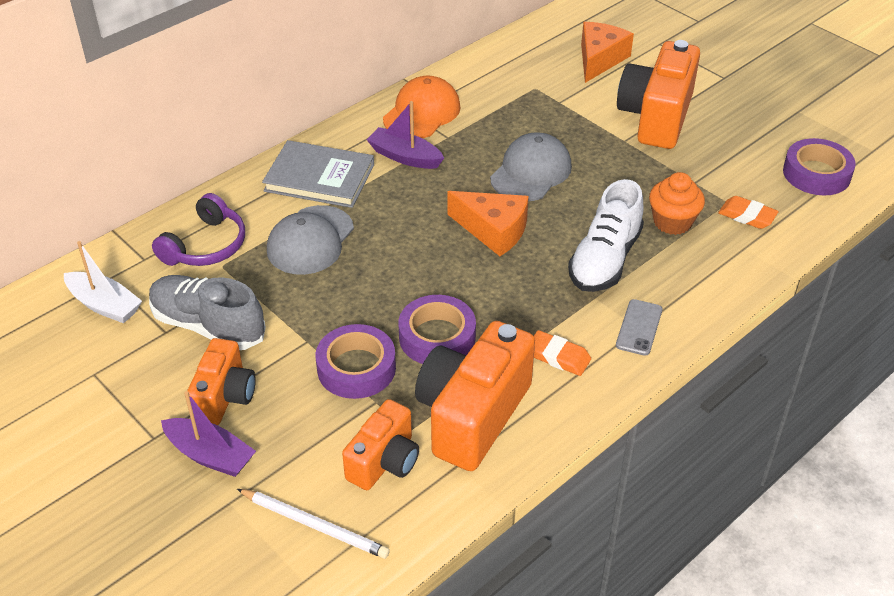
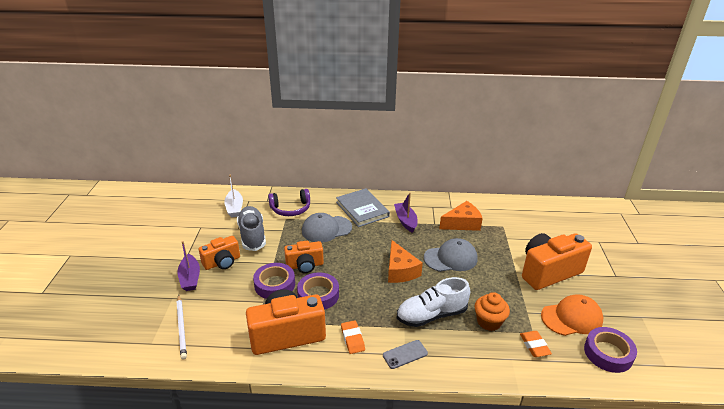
camera: 45 degrees right, 10 degrees down
orange camera [342,399,419,490] -> orange camera moved to [284,241,324,273]
orange cap [383,75,461,138] -> orange cap moved to [541,294,603,336]
orange cheese [581,22,634,83] -> orange cheese moved to [439,201,483,231]

